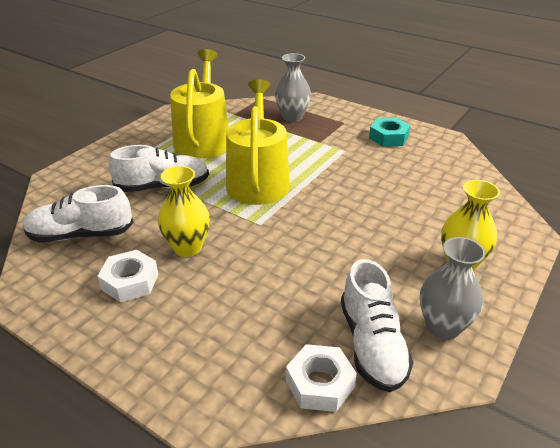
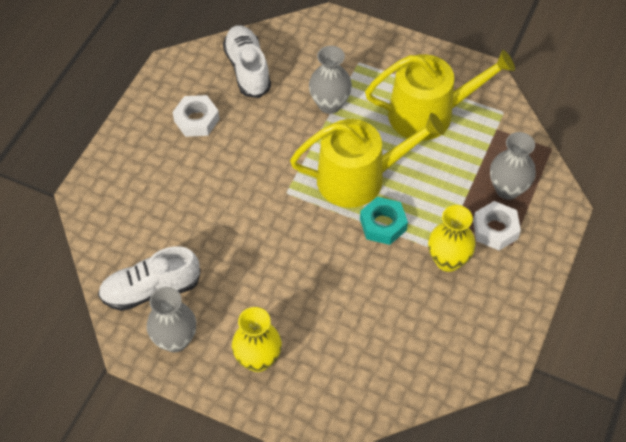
camera: 80 degrees right, 20 degrees up
white shoe [109,145,209,192] -> grey vase [309,46,352,114]
yellow vase [158,166,210,257] -> yellow vase moved to [428,205,476,272]
white nut [286,344,357,412] -> white nut moved to [473,201,521,250]
turquoise nut [369,117,410,147] -> turquoise nut moved to [360,197,408,245]

